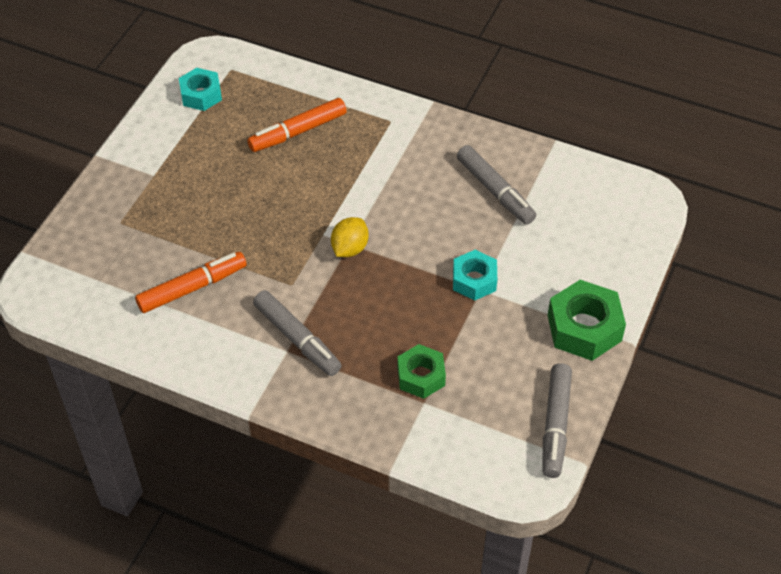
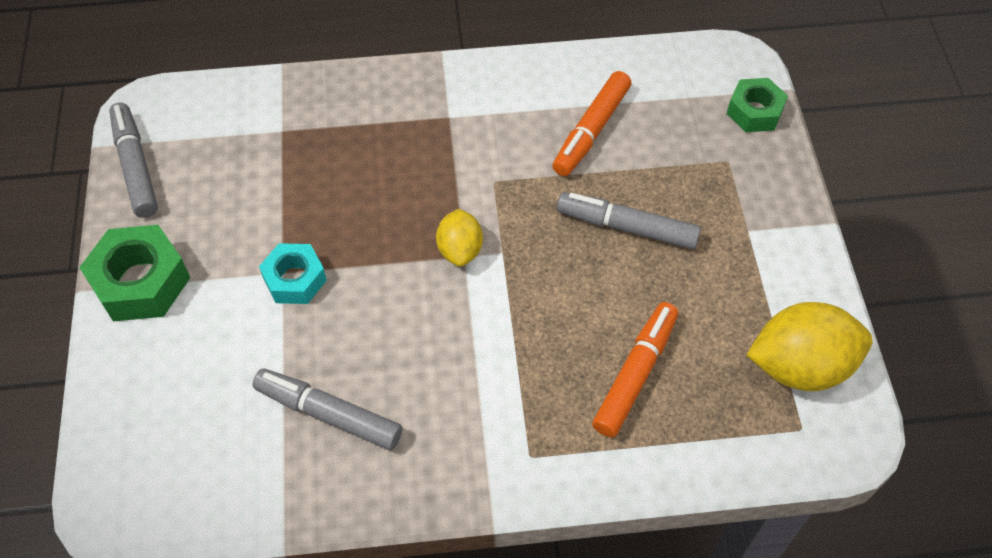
camera: 150 degrees right, 5 degrees up
turquoise nut [179,68,222,111] -> yellow lemon [747,302,873,391]
grey marker [253,290,342,376] -> grey marker moved to [557,192,701,249]
green nut [397,344,446,399] -> green nut moved to [727,78,788,132]

